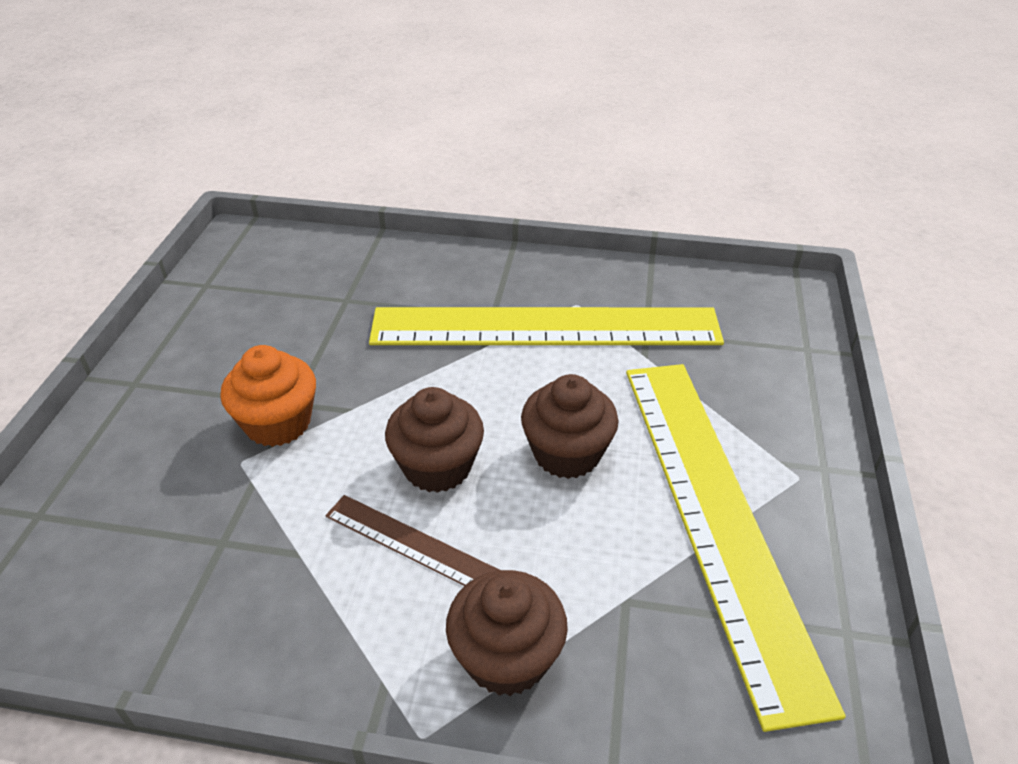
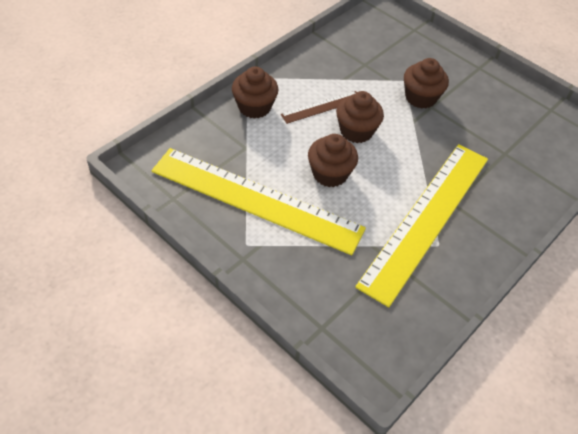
camera: 120 degrees right, 10 degrees up
orange cupcake [220,345,316,447] -> brown cupcake [404,58,449,108]

